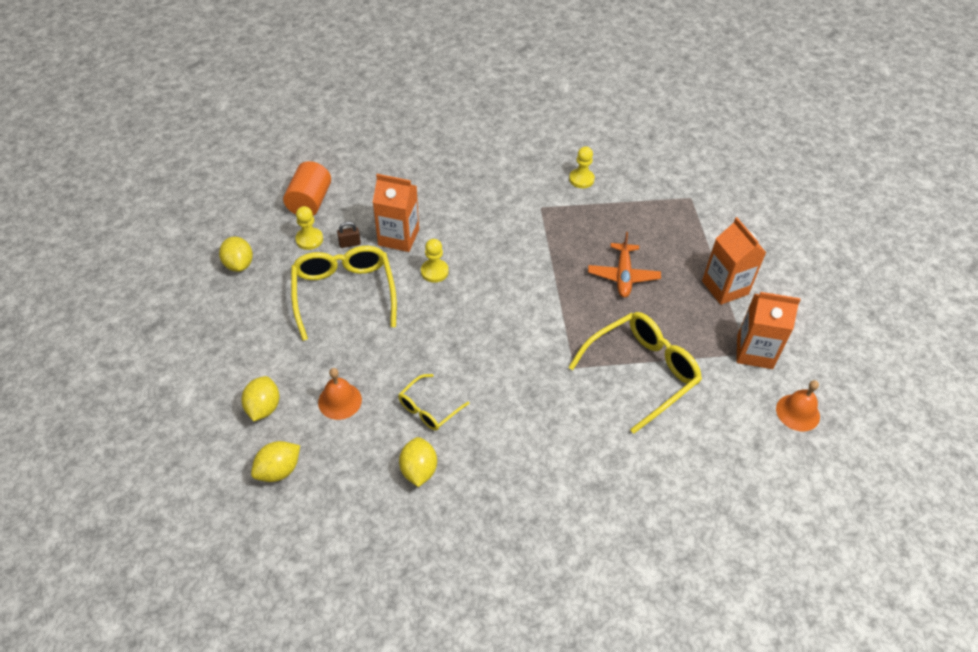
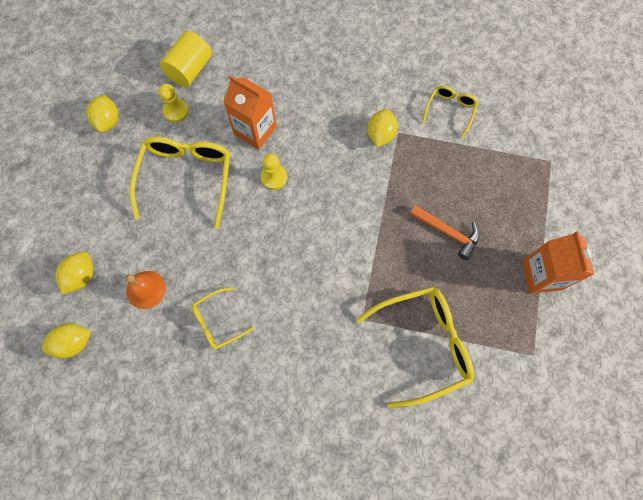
camera: 20 degrees right, 20 degrees up
orange cylinder [283,161,331,216] -> yellow cylinder [160,31,212,87]
brown padlock [337,221,361,248] -> none
yellow lemon [399,437,437,487] -> yellow lemon moved to [367,109,398,147]
yellow pawn [569,146,595,188] -> yellow glasses [422,86,478,138]
orange plane [588,232,661,298] -> orange hammer [409,205,480,260]
orange carton [736,292,801,369] -> none
orange bell [776,380,820,431] -> none

